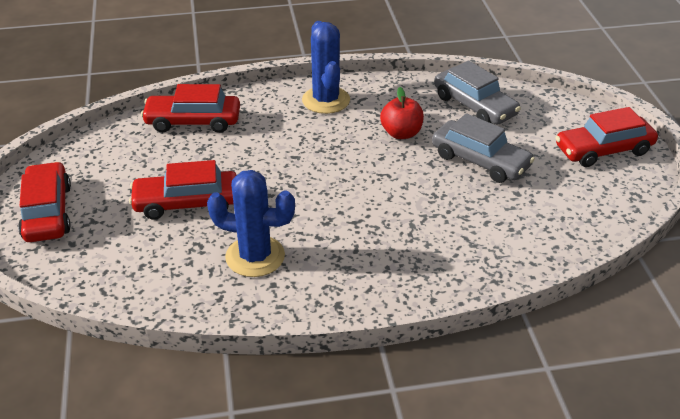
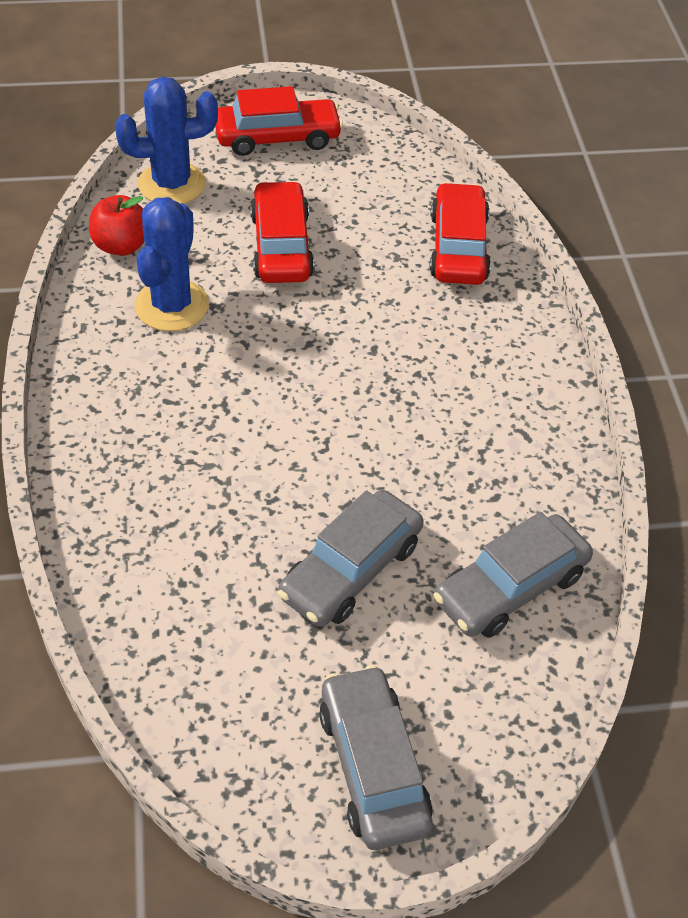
camera: 90 degrees right, 10 degrees up
blue cactus [302,21,350,114] -> blue cactus moved to [115,77,218,204]
red apple [380,87,424,139] -> red apple moved to [89,195,144,256]
red car [555,107,658,167] -> grey car [319,665,433,850]

